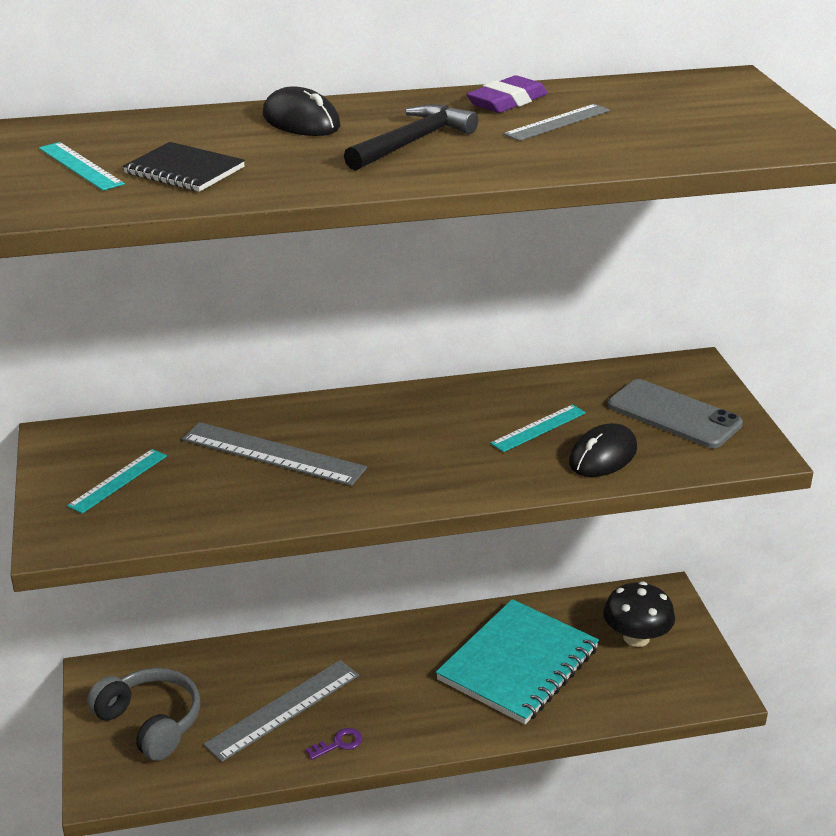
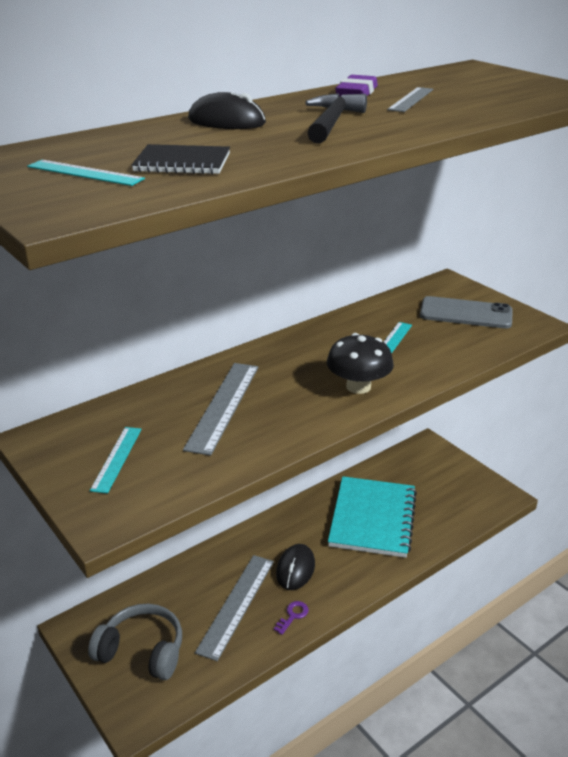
camera: 25 degrees left, 0 degrees up
grey ruler [182,422,367,486] -> grey ruler turned 75 degrees counterclockwise [183,363,258,456]
black mouse [569,423,637,477] -> black mouse moved to [276,544,315,590]
black mushroom [603,581,675,647] -> black mushroom moved to [327,333,394,394]

